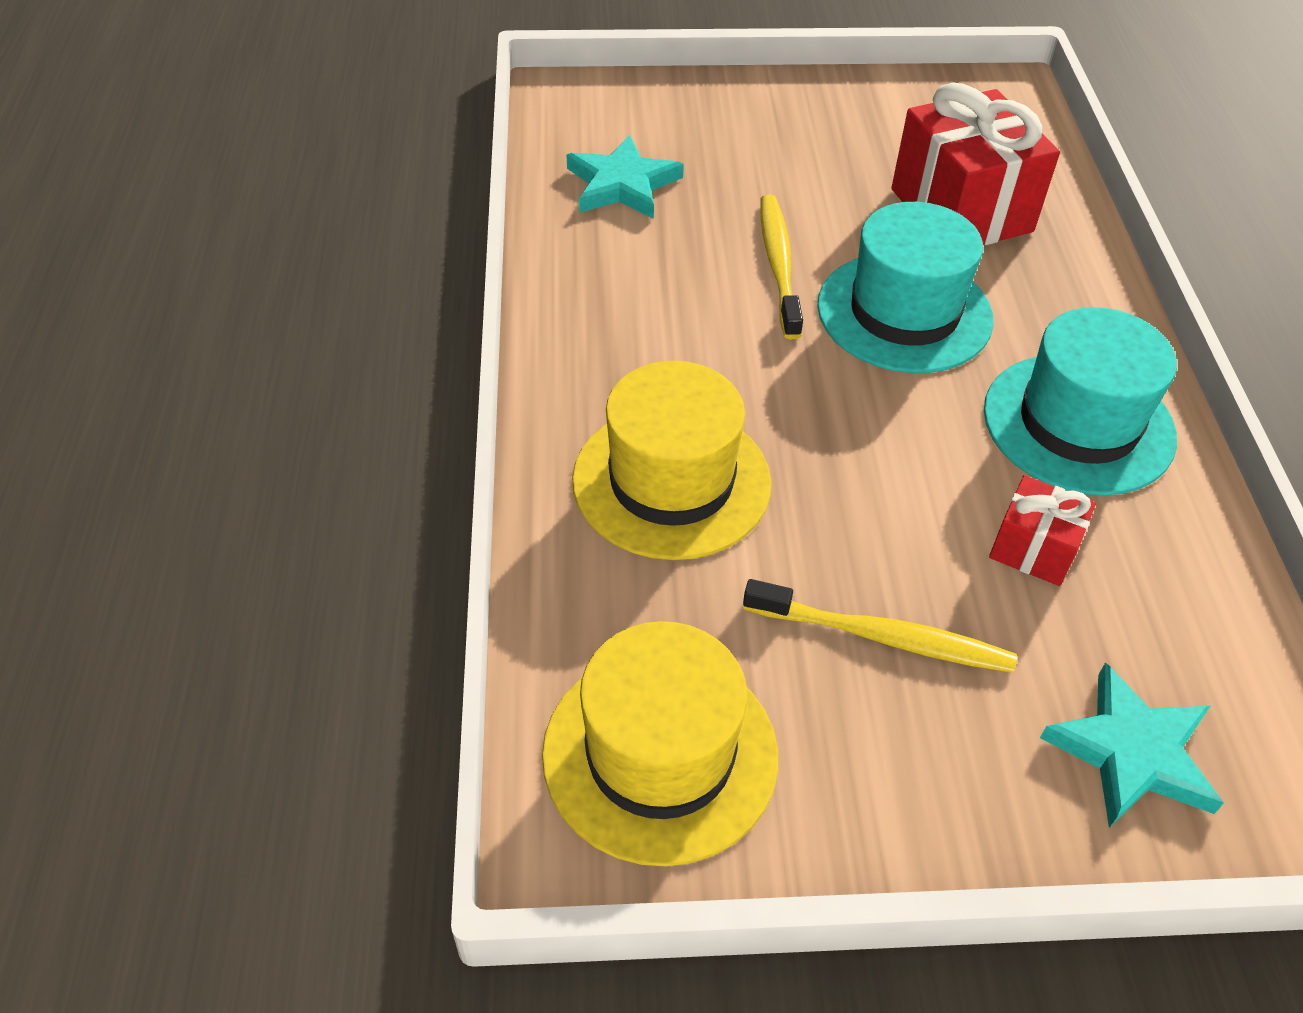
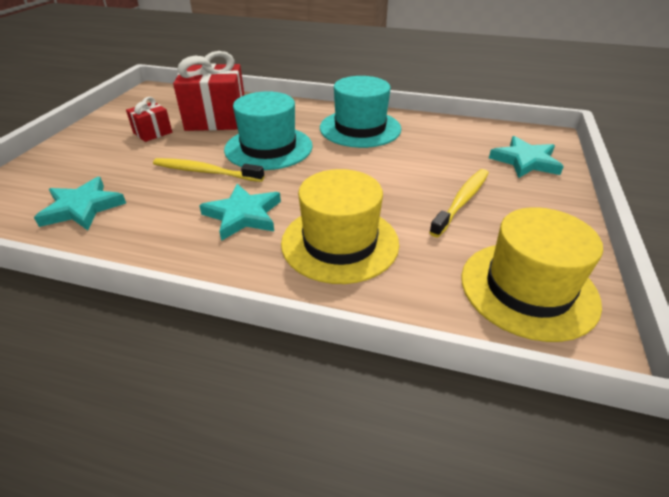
camera: 70 degrees left, 10 degrees down
red gift [989,475,1096,586] -> red gift moved to [126,97,172,142]
none -> turquoise star [199,184,281,241]

